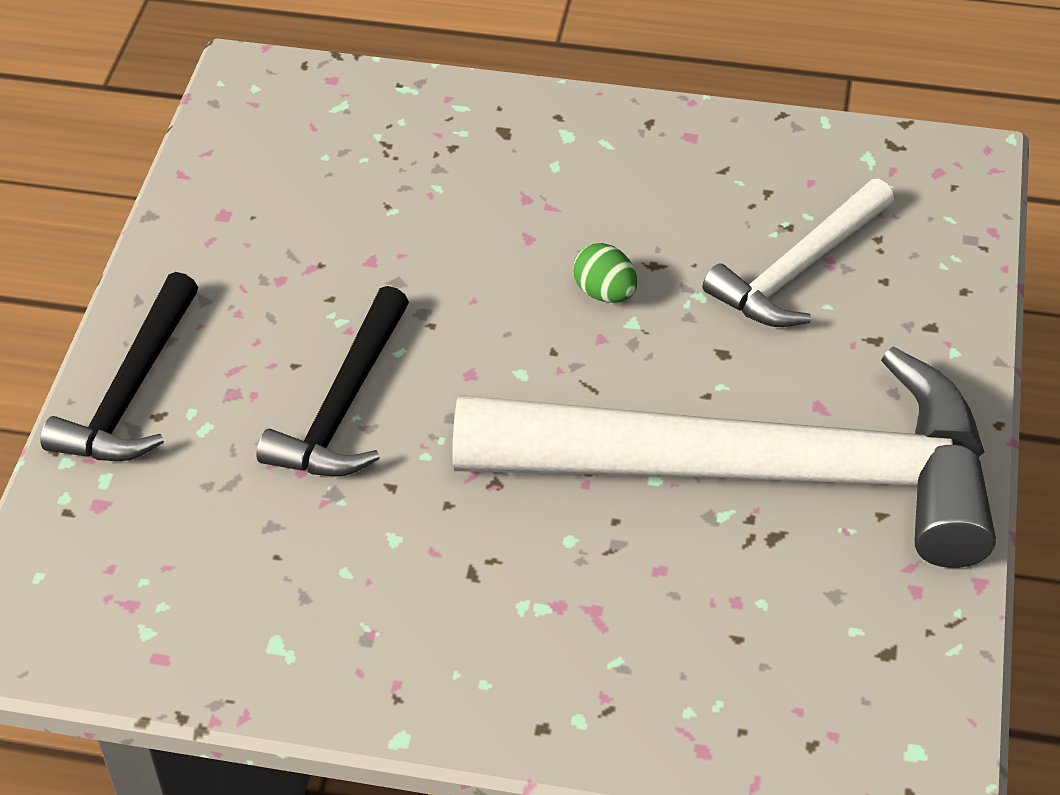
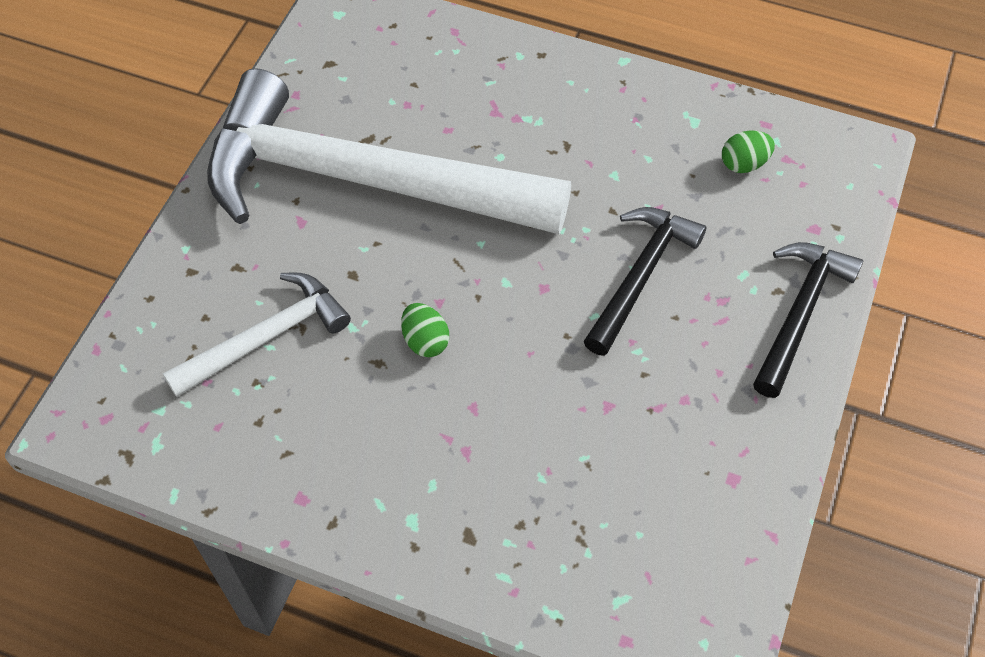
camera: 170 degrees left, 10 degrees up
none -> green egg [722,130,775,173]

